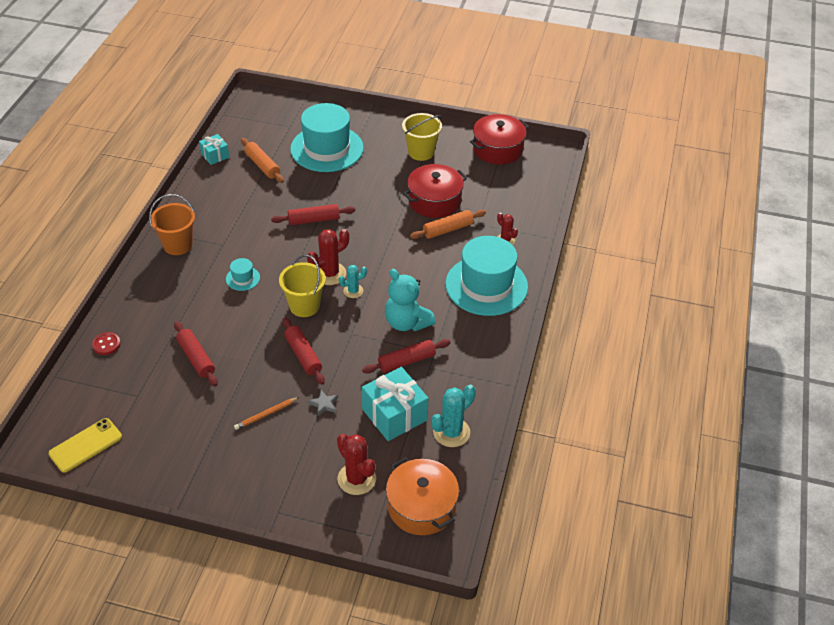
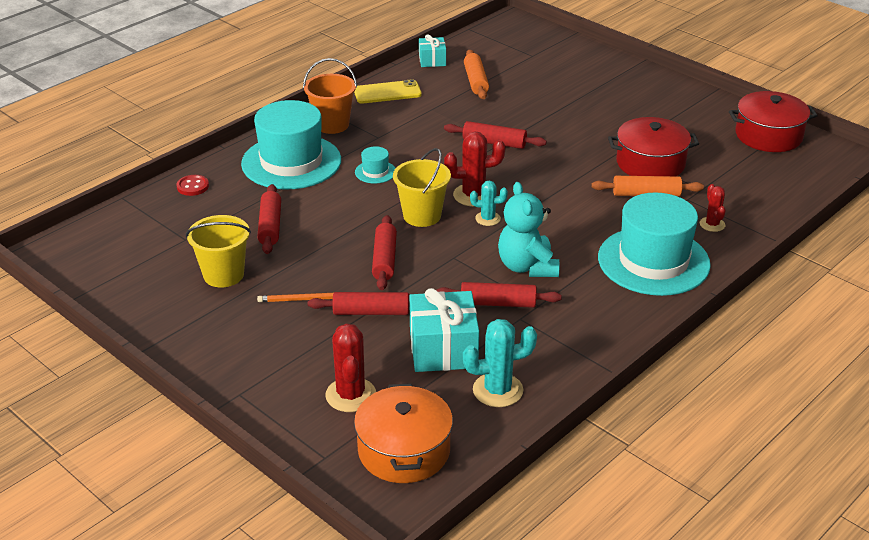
camera: 30 degrees right, 10 degrees down
yellow phone [49,418,122,473] -> yellow phone moved to [354,79,422,104]
turquoise hat [290,103,364,172] -> turquoise hat moved to [241,100,341,190]
grey star [308,390,338,416] -> red rolling pin [308,292,410,315]
yellow bucket [402,113,442,161] -> yellow bucket moved to [186,215,251,287]

